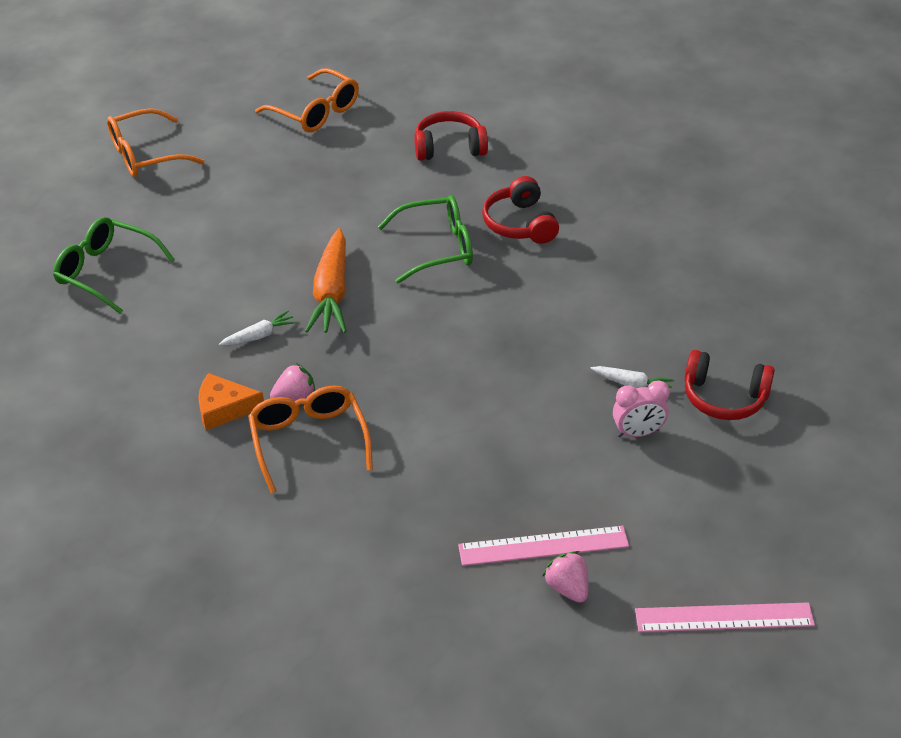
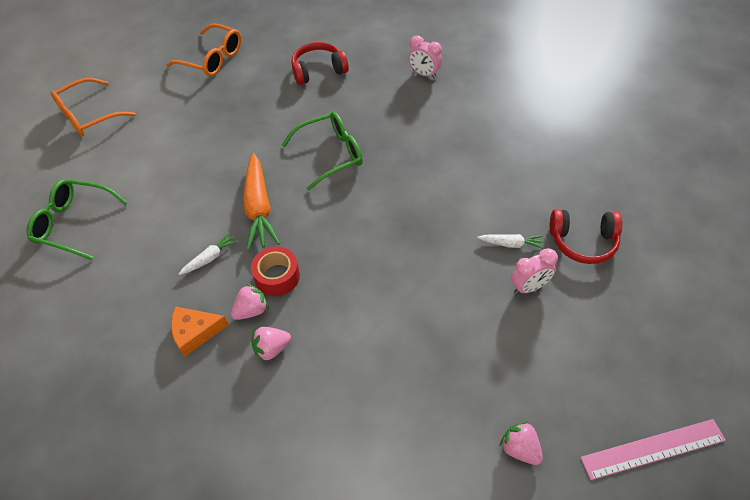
camera: 10 degrees left, 10 degrees up
orange glasses [248,385,373,493] -> pink strawberry [252,327,291,362]
pink ruler [458,526,629,566] -> none
red headphones [482,176,559,244] -> none
none -> red tape [251,246,300,296]
none -> pink clock [408,35,442,79]

